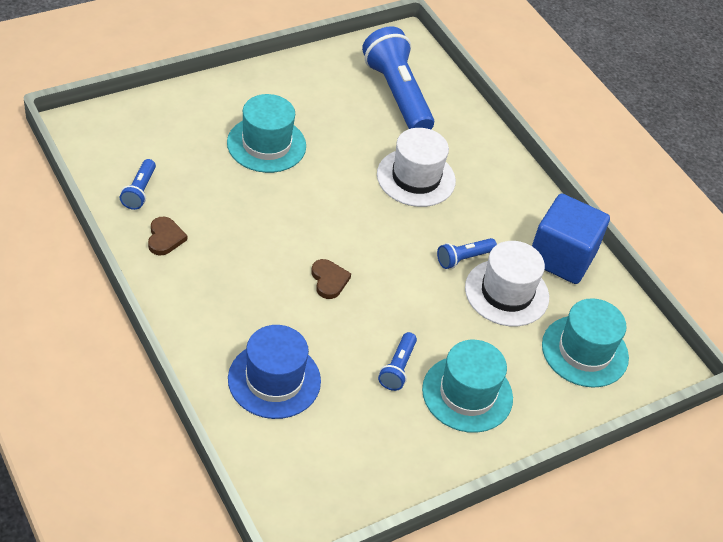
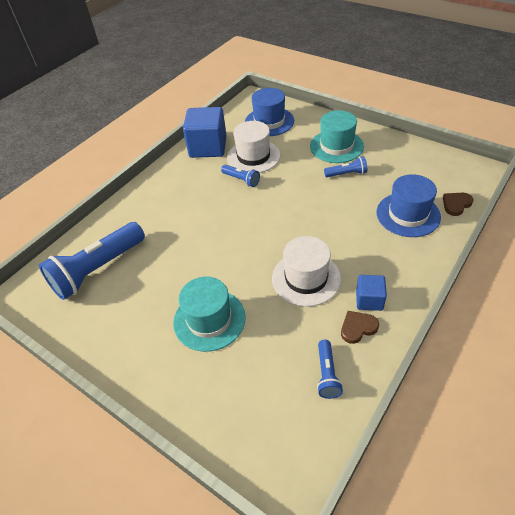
camera: 105 degrees left, 0 degrees up
blue flashlight [120,159,156,210] -> blue flashlight turned 105 degrees clockwise [317,340,343,399]
brown heart [311,259,351,299] -> brown heart moved to [443,193,474,216]
white hat [377,128,456,207] -> white hat moved to [272,236,341,307]
turquoise hat [542,298,629,388] -> blue hat [245,88,294,136]
none -> blue cube [356,275,387,311]

